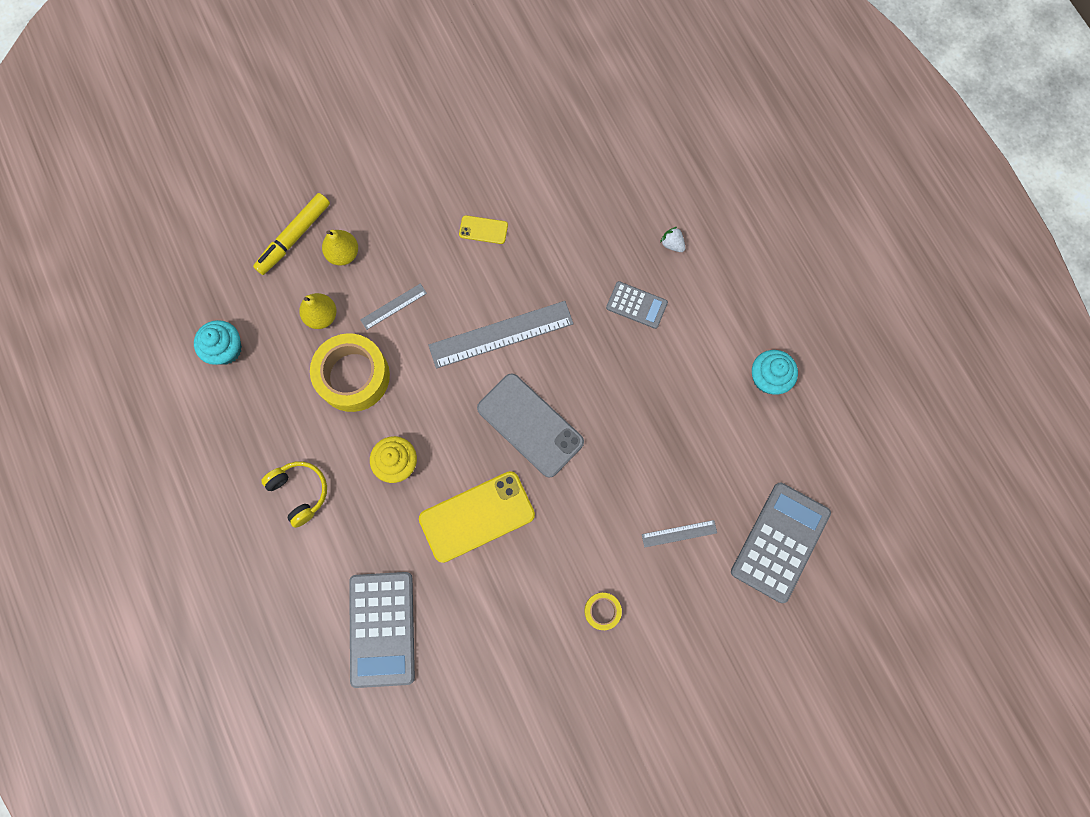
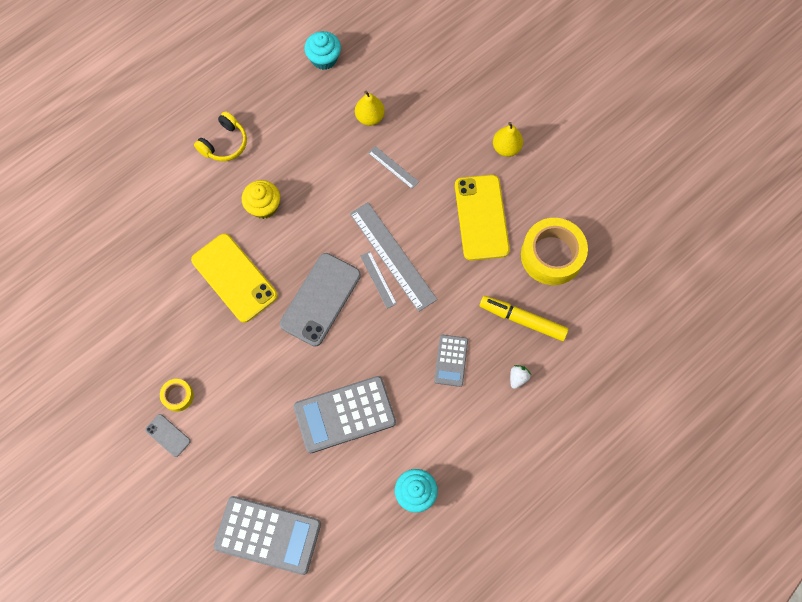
camera: 75 degrees right, 5 degrees down
yellow marker [253,193,330,275] -> yellow marker moved to [480,296,569,341]
yellow tape [310,333,390,412] -> yellow tape moved to [521,218,588,285]
yellow pear [322,230,358,266] -> yellow pear moved to [493,122,523,157]
grey calculator [349,572,415,688] -> grey calculator moved to [294,376,396,453]
yellow phone [459,215,508,244] -> yellow phone [455,175,510,261], size x2.15
grey ruler [642,520,717,548] -> grey ruler moved to [360,251,397,308]
none -> grey phone [145,414,191,457]

